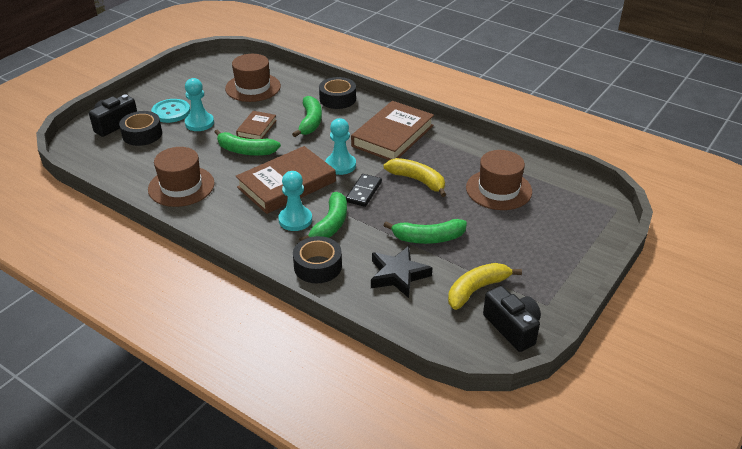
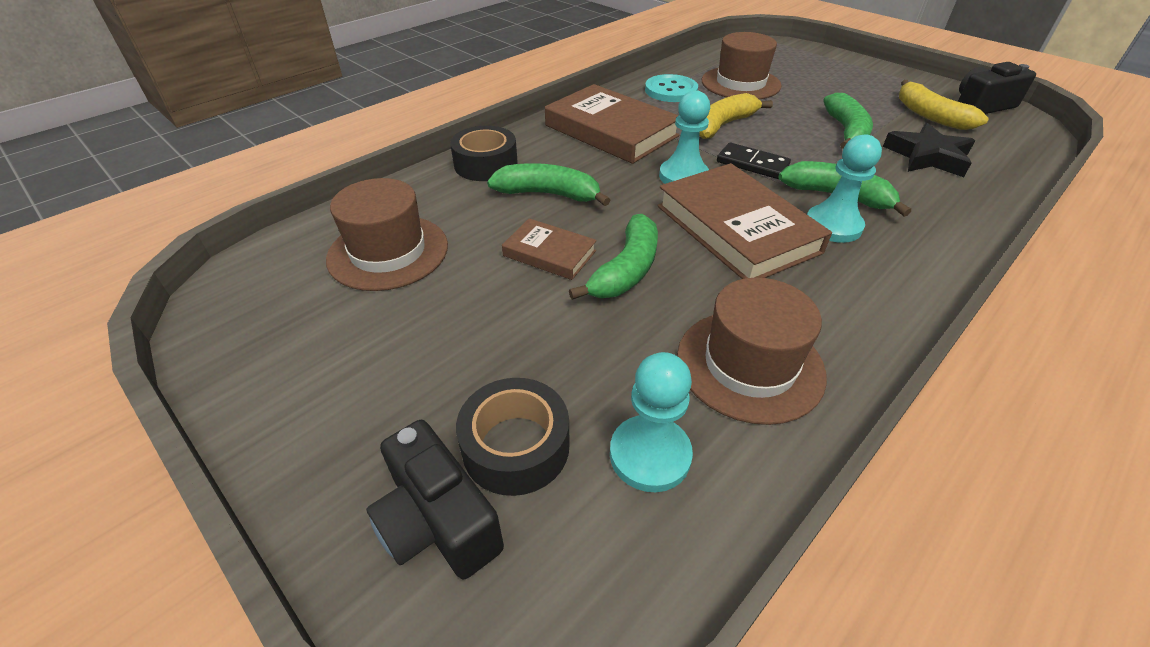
camera: 80 degrees left, 5 degrees up
turquoise button [151,99,190,123] -> turquoise button moved to [645,74,698,102]
turquoise pawn [185,78,214,131] -> turquoise pawn moved to [610,352,693,492]
black tape [293,236,342,283] -> none

